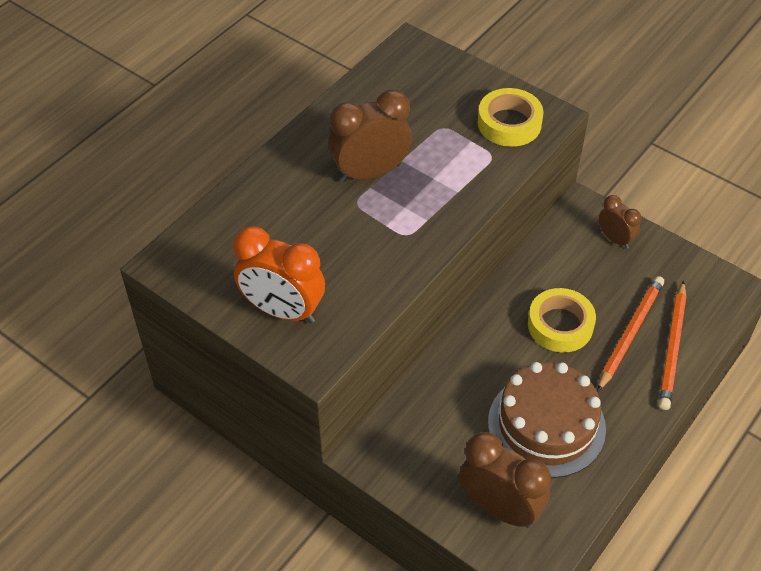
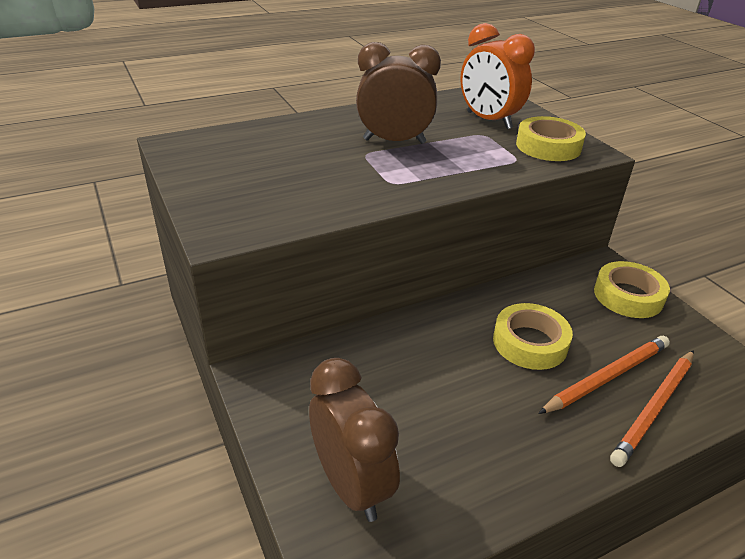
camera: 25 degrees right, 15 degrees down
orange clock [234,226,325,323] -> orange clock moved to [460,23,535,129]
brown cake [488,362,606,478] -> none
brown clock [598,195,641,249] -> yellow tape [594,261,670,318]

